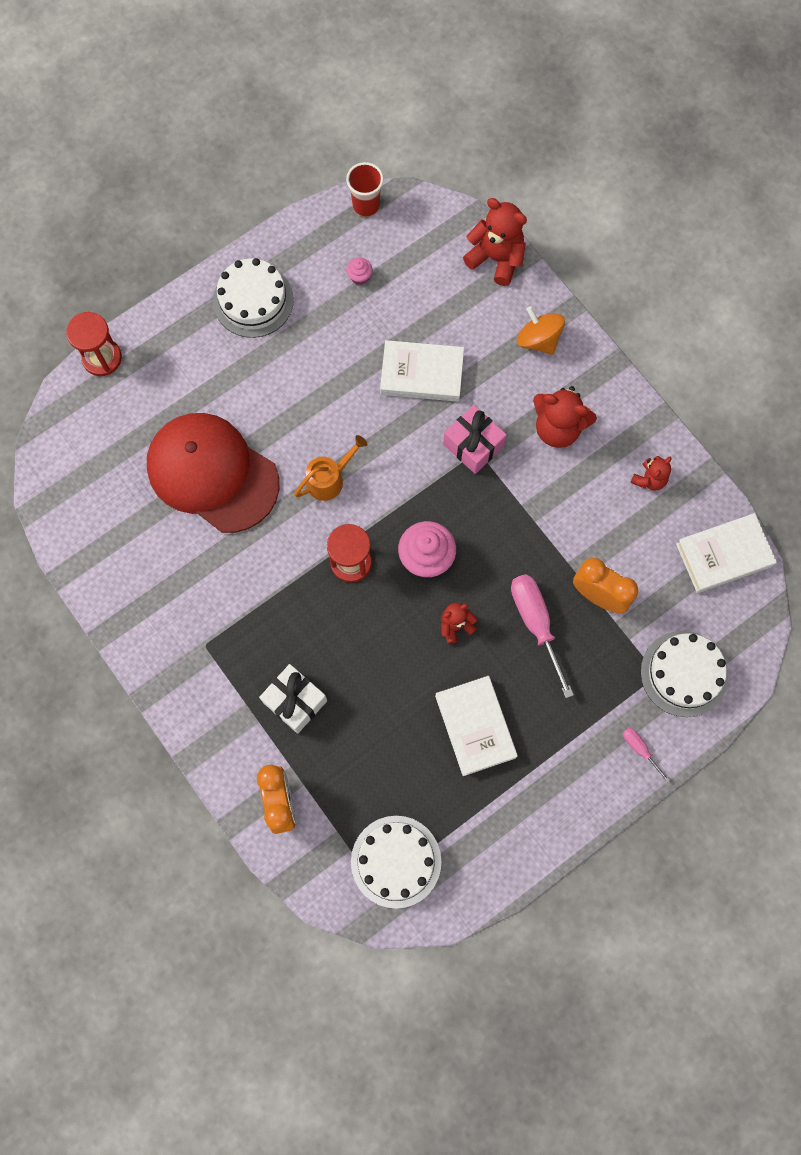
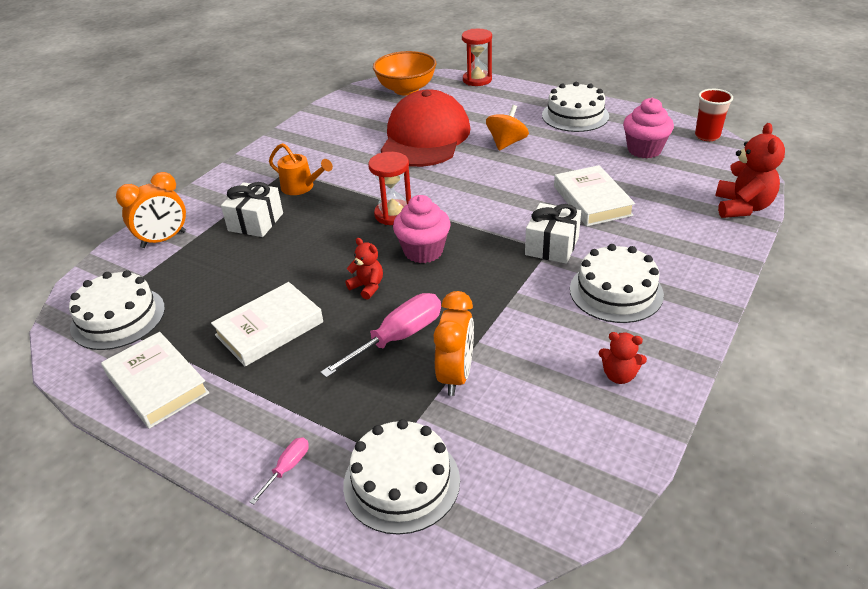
camera: 70 degrees right, 35 degrees down
orange watering can [294,435,368,501] -> orange watering can moved to [269,143,333,195]
pink cupcake [346,257,372,285] -> pink cupcake [623,98,674,158], size x2.06
pink gift [443,405,507,474] -> white gift [525,203,581,264]
orange spinning top [517,306,565,355] -> orange spinning top moved to [486,105,529,150]
red teddy bear [533,386,597,448] -> white cake [570,244,664,323]
white book [676,513,777,593] -> white book moved to [101,332,209,429]
none -> orange bowl [373,51,436,95]

